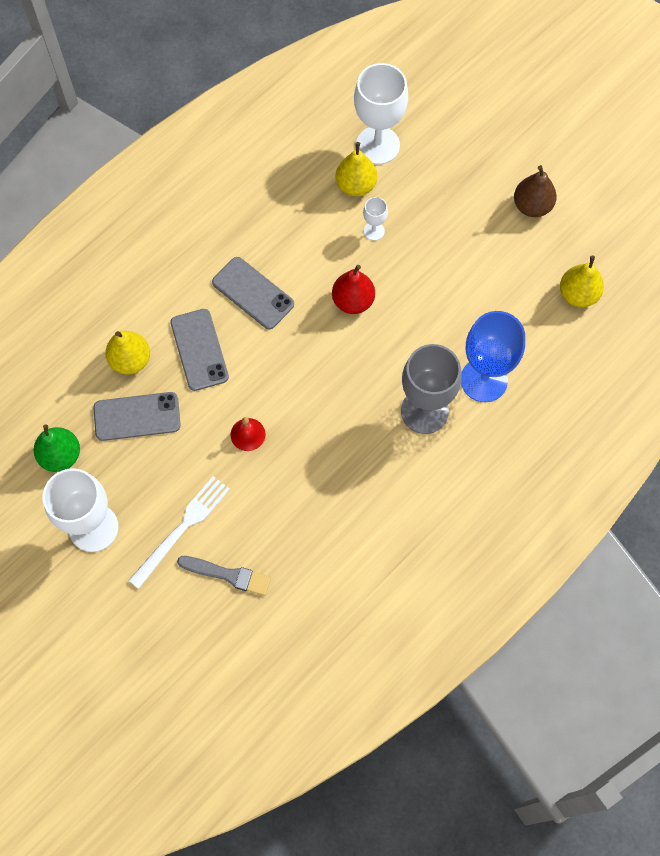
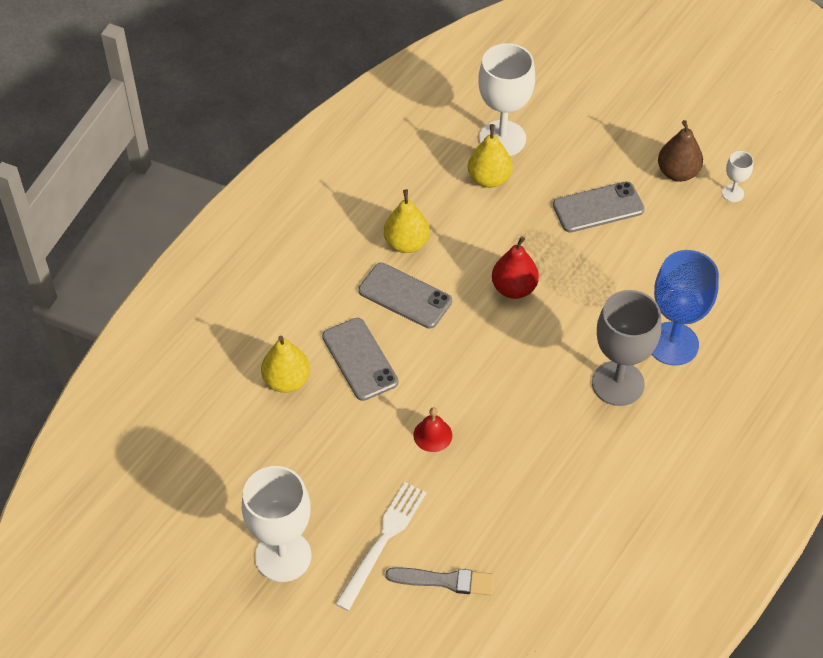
camera: 10 degrees left, 15 degrees down
green pear [34,424,80,472] -> none
grey phone [93,392,181,441] -> grey phone moved to [553,181,645,233]
white goblet [363,197,388,241] -> white goblet moved to [722,151,754,202]
yellow pear [560,255,604,307] -> yellow pear moved to [384,189,430,253]

